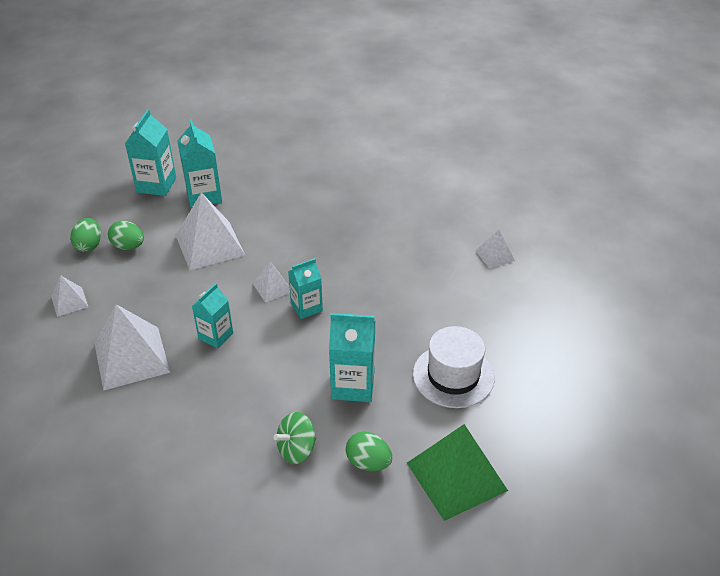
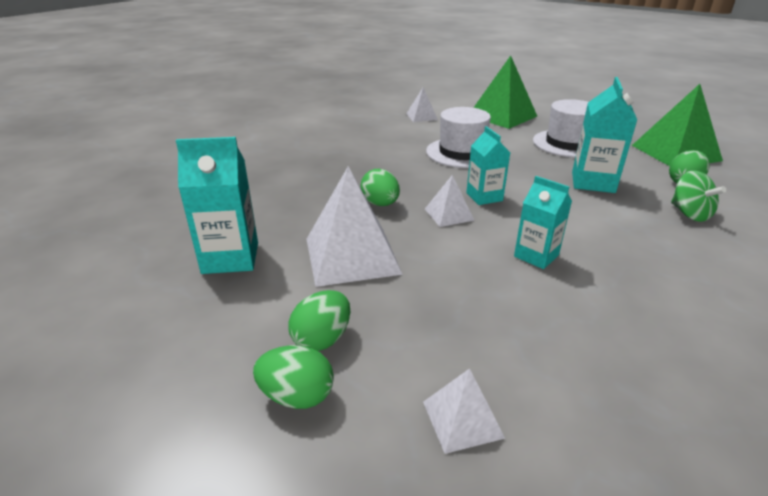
camera: 80 degrees left, 10 degrees down
white pyramid [95,304,170,391] -> none
turquoise carton [125,109,176,196] -> none
none -> green egg [361,169,400,206]
none -> white hat [426,107,491,168]
none -> green pyramid [473,56,537,129]

